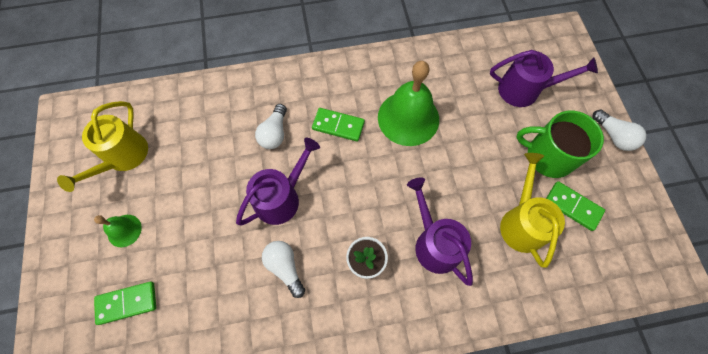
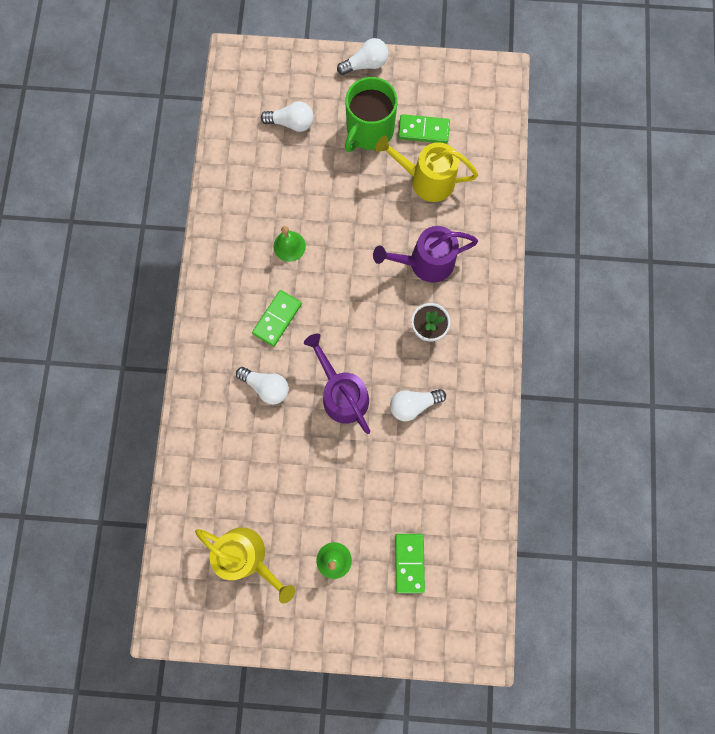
camera: 75 degrees left, 10 degrees up
green bell [378,61,439,146] -> green bell [273,226,306,262], size x0.49
purple watering can [490,50,598,107] -> white light bulb [261,101,314,132]
green domino [546,181,605,231] -> green domino turned 45 degrees clockwise [398,114,450,144]

